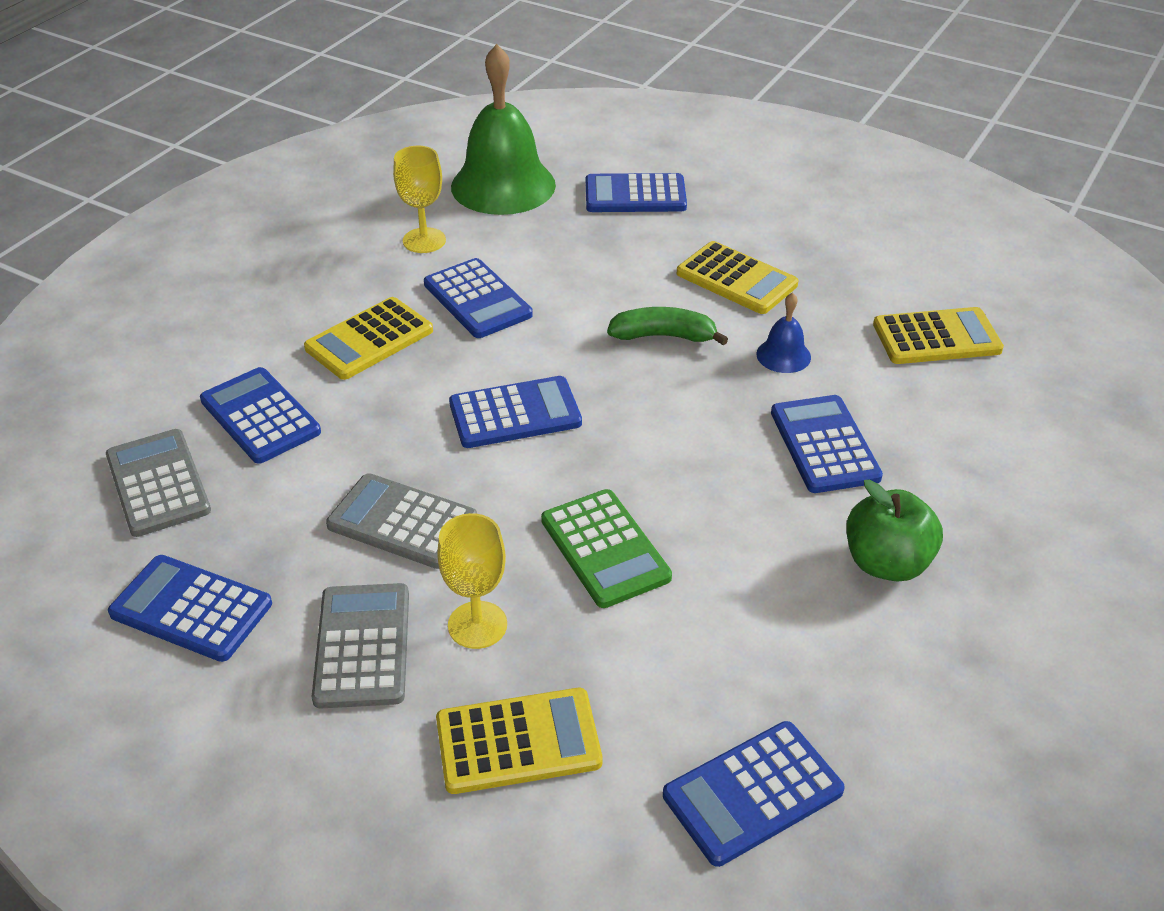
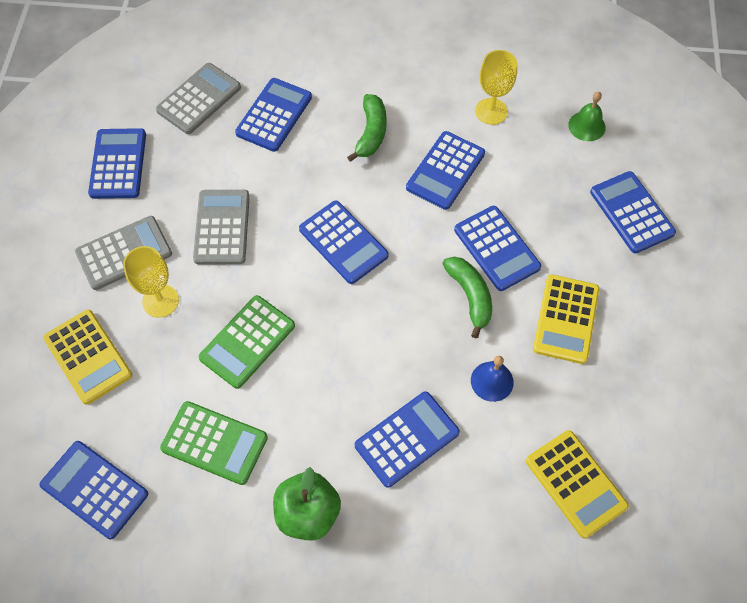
camera: 65 degrees right, 20 degrees up
yellow calculator [304,297,433,380] -> green banana [347,94,387,162]
green bell [451,44,556,215] -> green bell [568,91,606,141], size x0.44
none -> green calculator [160,401,268,485]
none -> blue calculator [454,206,541,291]

